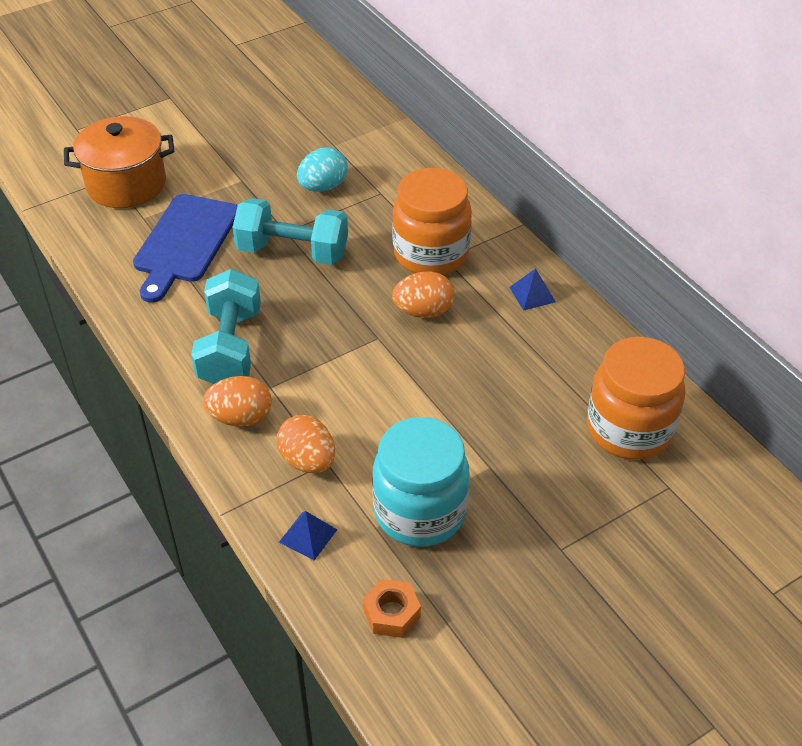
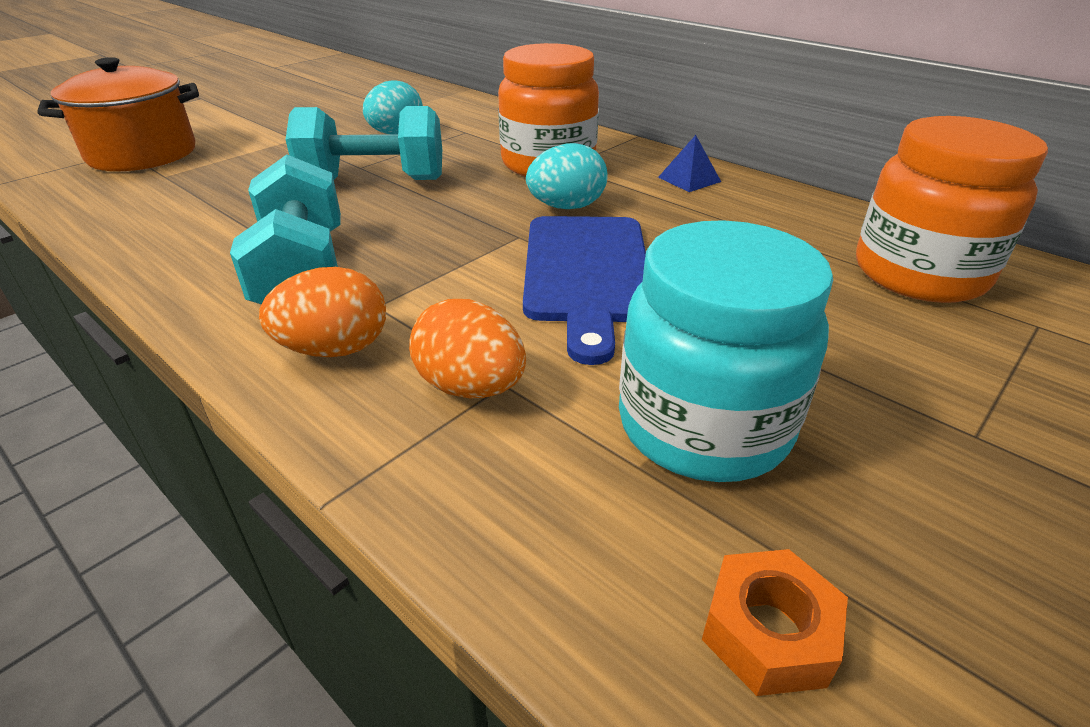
camera: 15 degrees left, 10 degrees down
blue cutting board [133,194,237,303] -> blue cutting board moved to [523,216,646,365]
blue pyramid [279,511,337,560] -> none
orange egg [392,271,454,318] -> turquoise egg [526,143,607,209]

